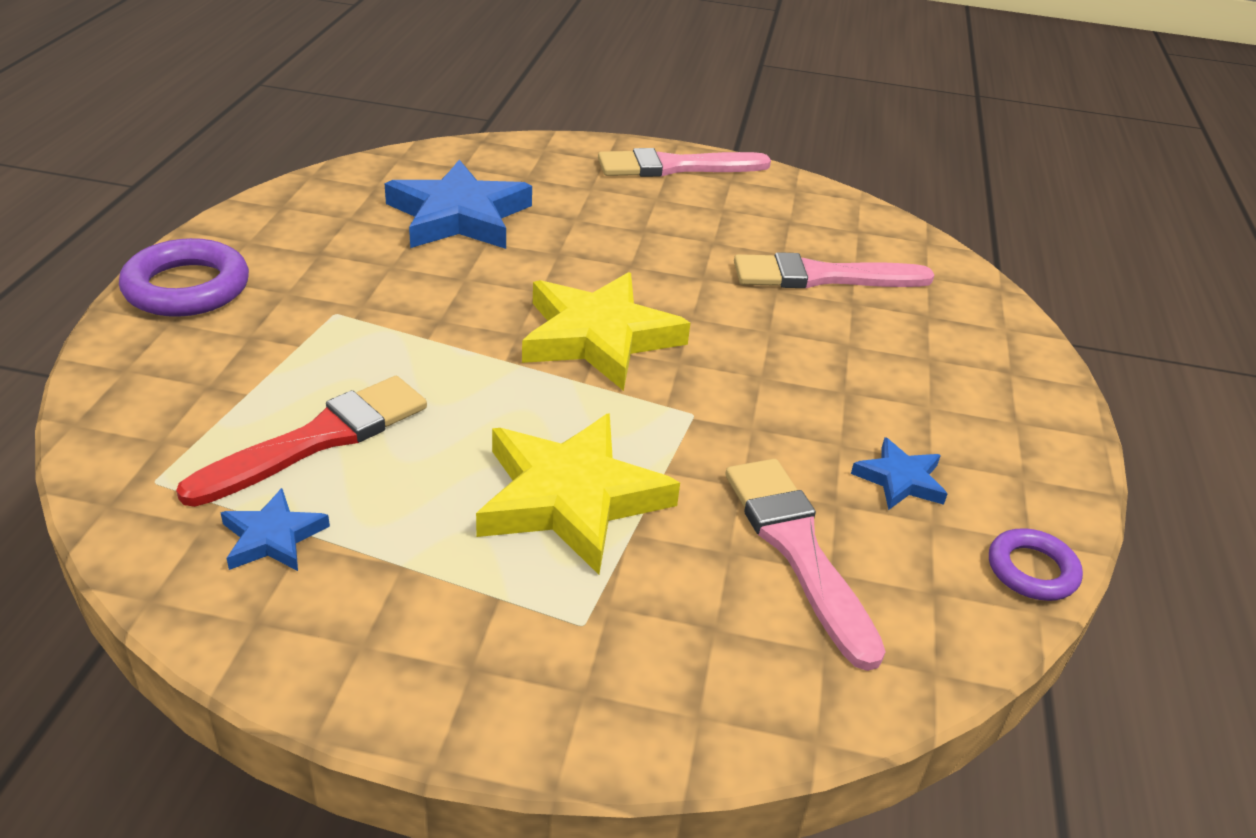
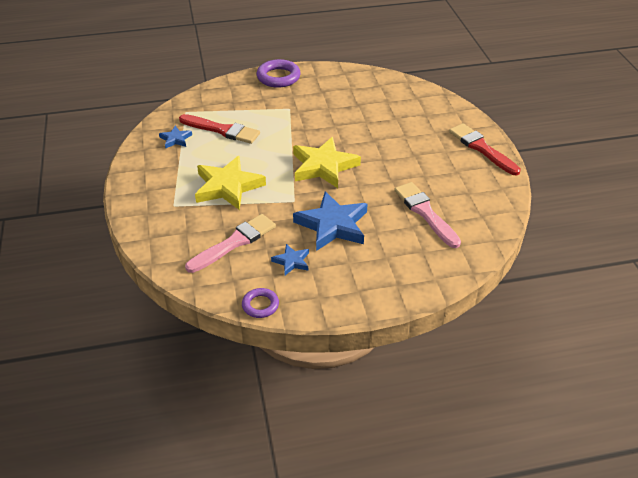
camera: 70 degrees right, 5 degrees up
blue star [384,160,532,249] -> blue star moved to [293,191,368,251]
pink brush [598,148,771,177] -> red brush [449,123,521,175]

